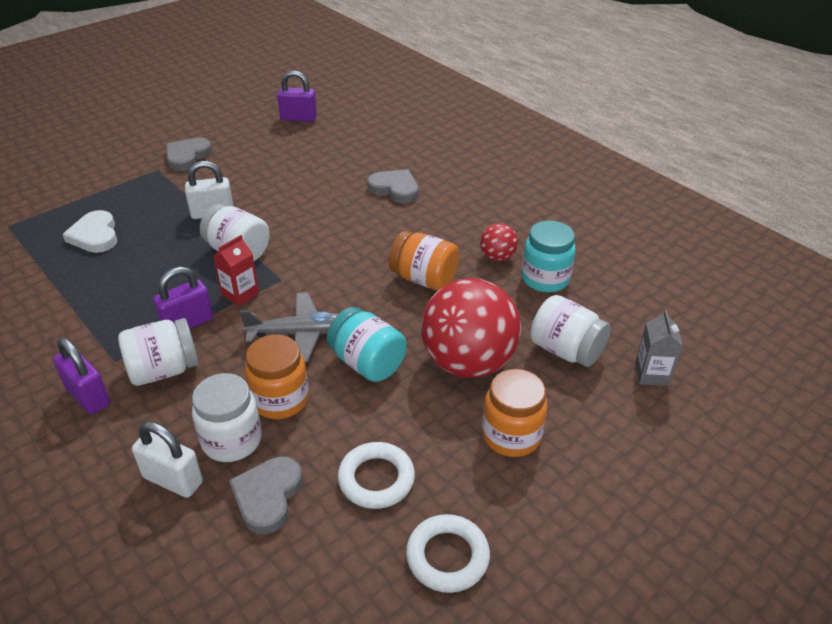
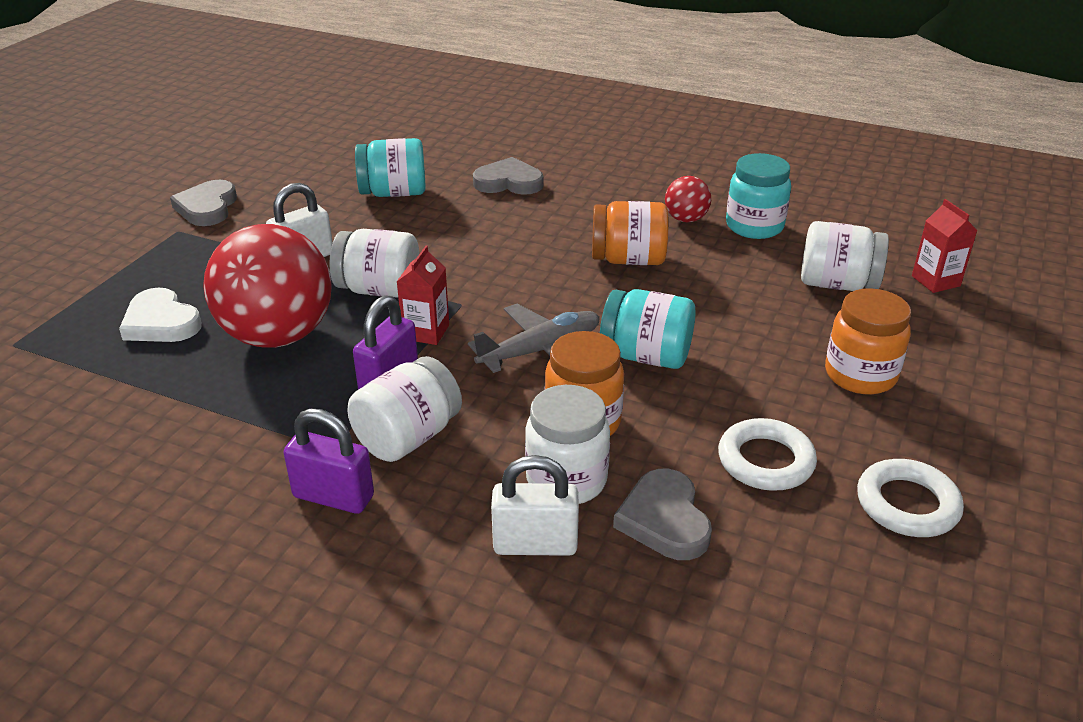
camera: 25 degrees left, 5 degrees down
purple padlock [277,70,317,122] -> none
red ball [421,278,521,378] -> red ball moved to [203,224,332,348]
grey carton [635,310,683,386] -> red carton [912,199,977,293]
none -> turquoise jar [355,138,426,197]

